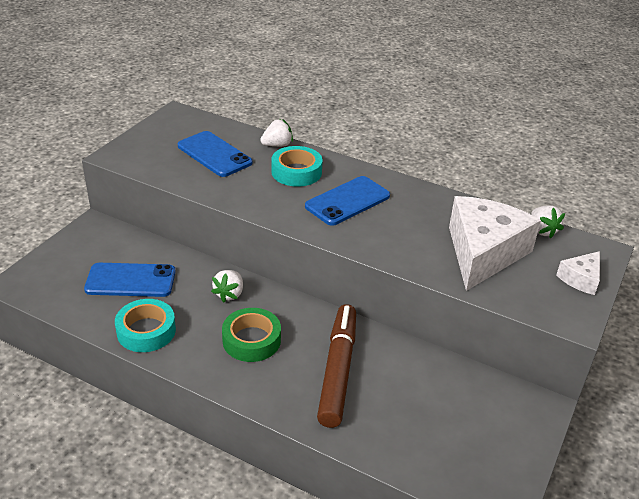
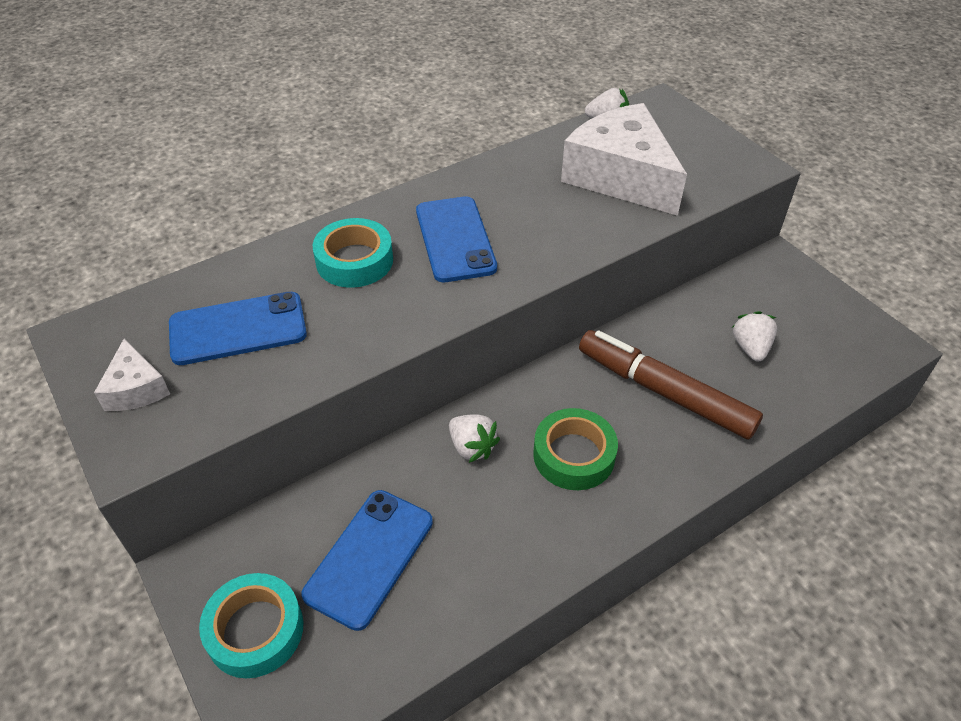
camera: 60 degrees left, 10 degrees up
turquoise tape [115,299,176,352] -> turquoise tape moved to [199,573,304,678]
white strawberry [260,119,293,147] -> white strawberry moved to [732,311,777,362]
white cheese [556,251,600,295] -> white cheese moved to [94,338,170,411]

